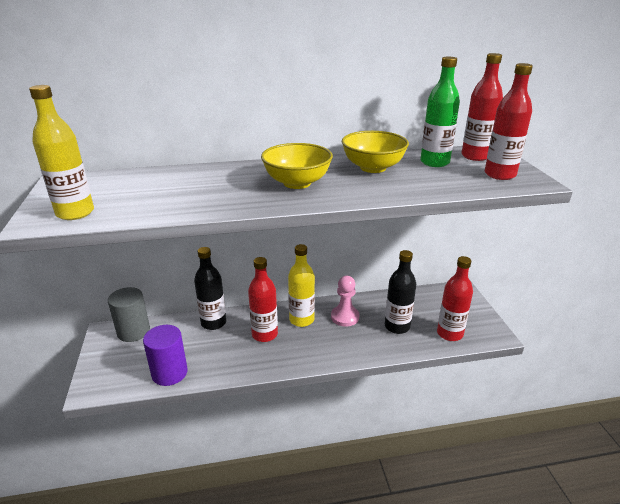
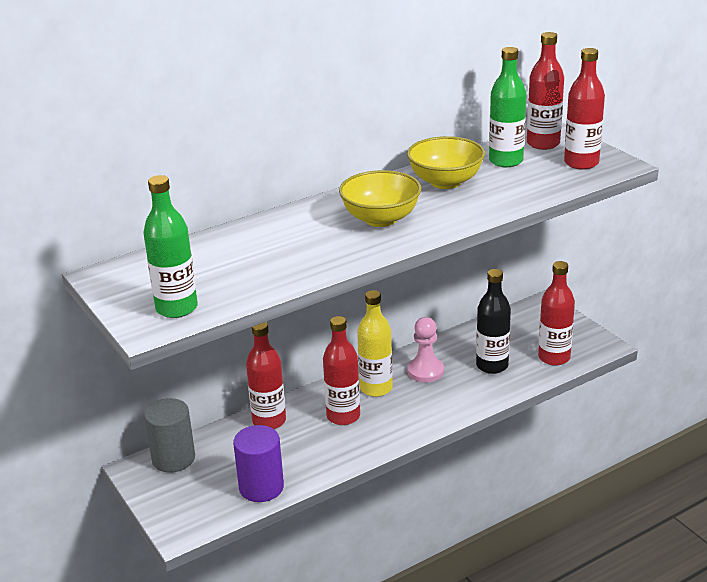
camera: 20 degrees left, 0 degrees up
yellow bottle [29,85,94,220] -> green bottle [143,175,198,318]
black bottle [194,247,226,330] -> red bottle [246,322,286,429]

